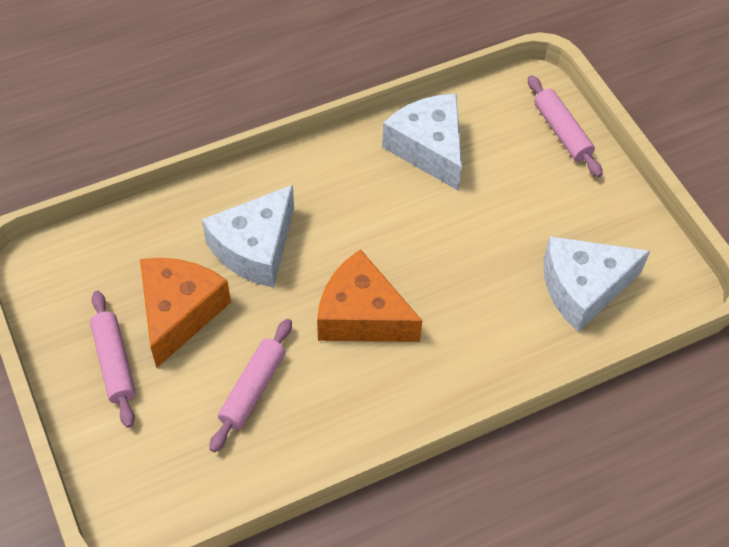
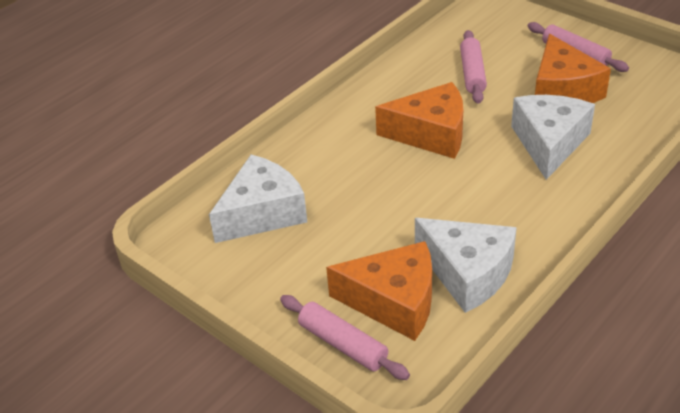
camera: 160 degrees right, 15 degrees down
none -> orange cheese [326,241,432,341]

